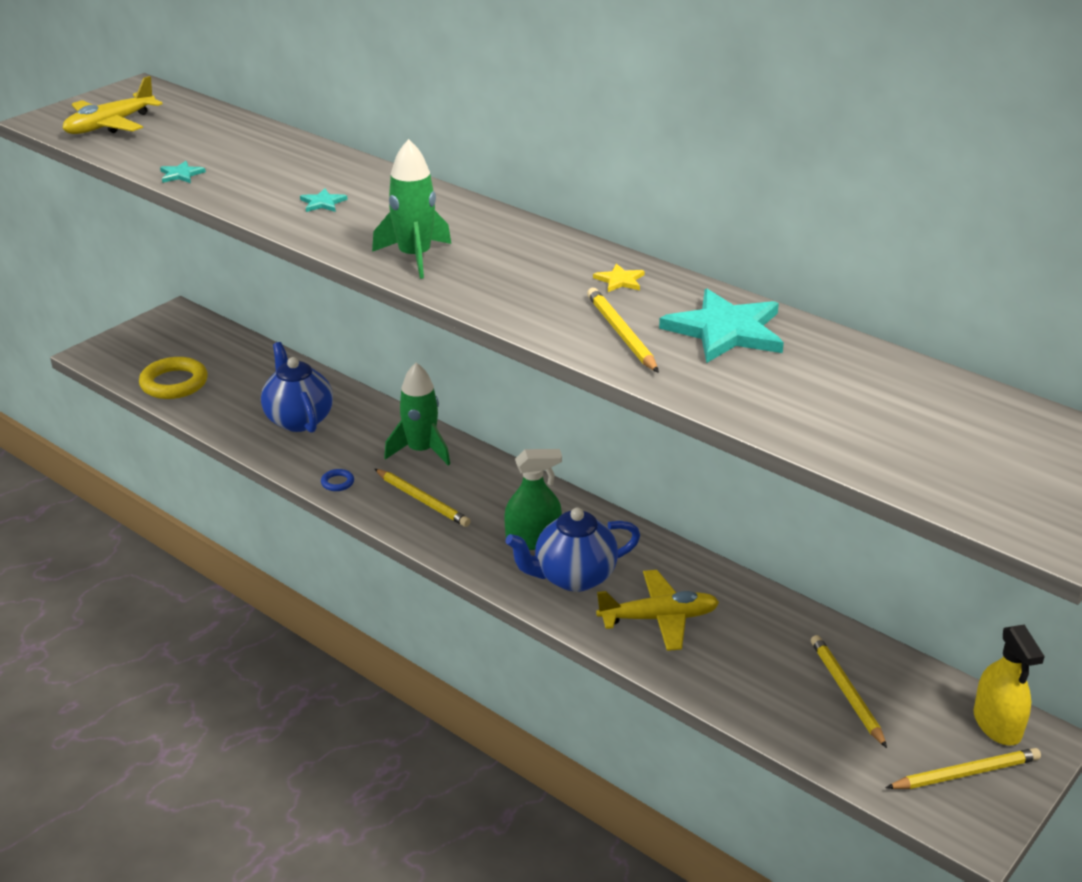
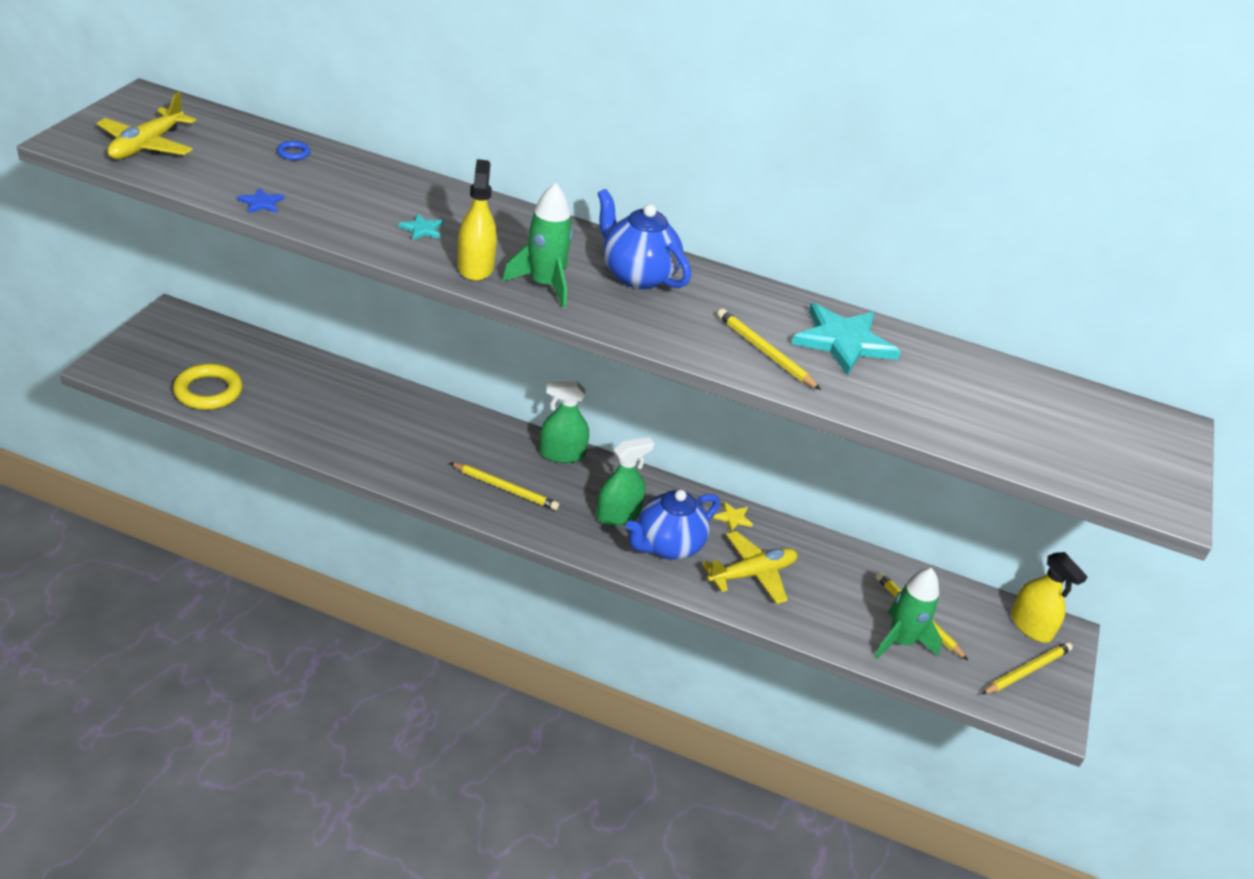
camera: 25 degrees left, 5 degrees up
turquoise star [160,161,206,183] -> blue star [237,188,284,214]
blue teapot [261,342,333,433] -> blue teapot moved to [598,189,691,289]
blue ring [321,469,354,491] -> blue ring moved to [277,141,310,160]
green rocket [384,363,450,466] -> green rocket moved to [875,568,942,659]
yellow star [593,263,645,292] -> yellow star moved to [713,502,753,532]
none -> yellow spray bottle [458,159,497,281]
none -> green spray bottle [539,381,589,463]

